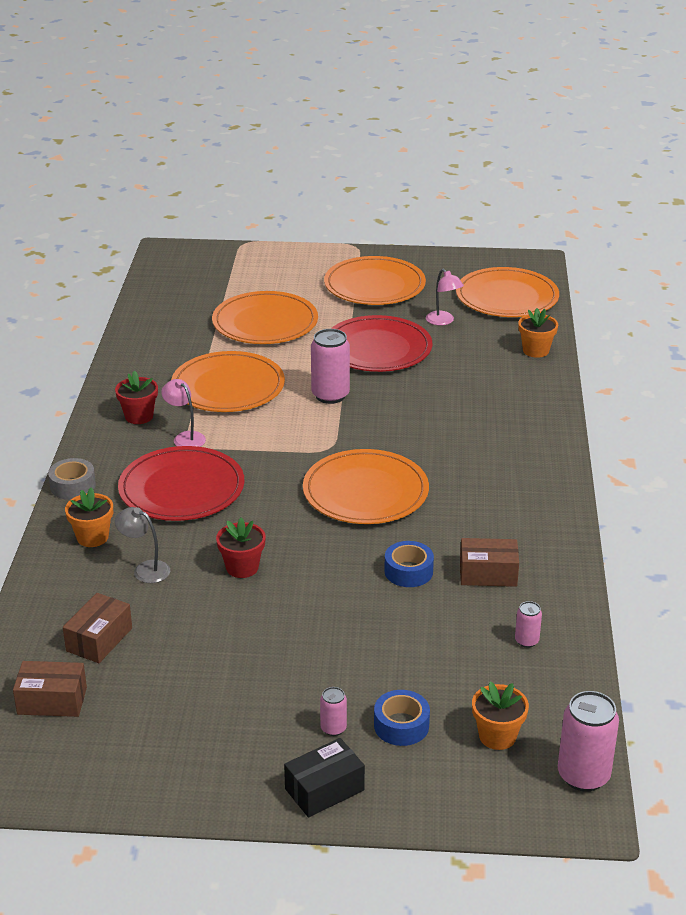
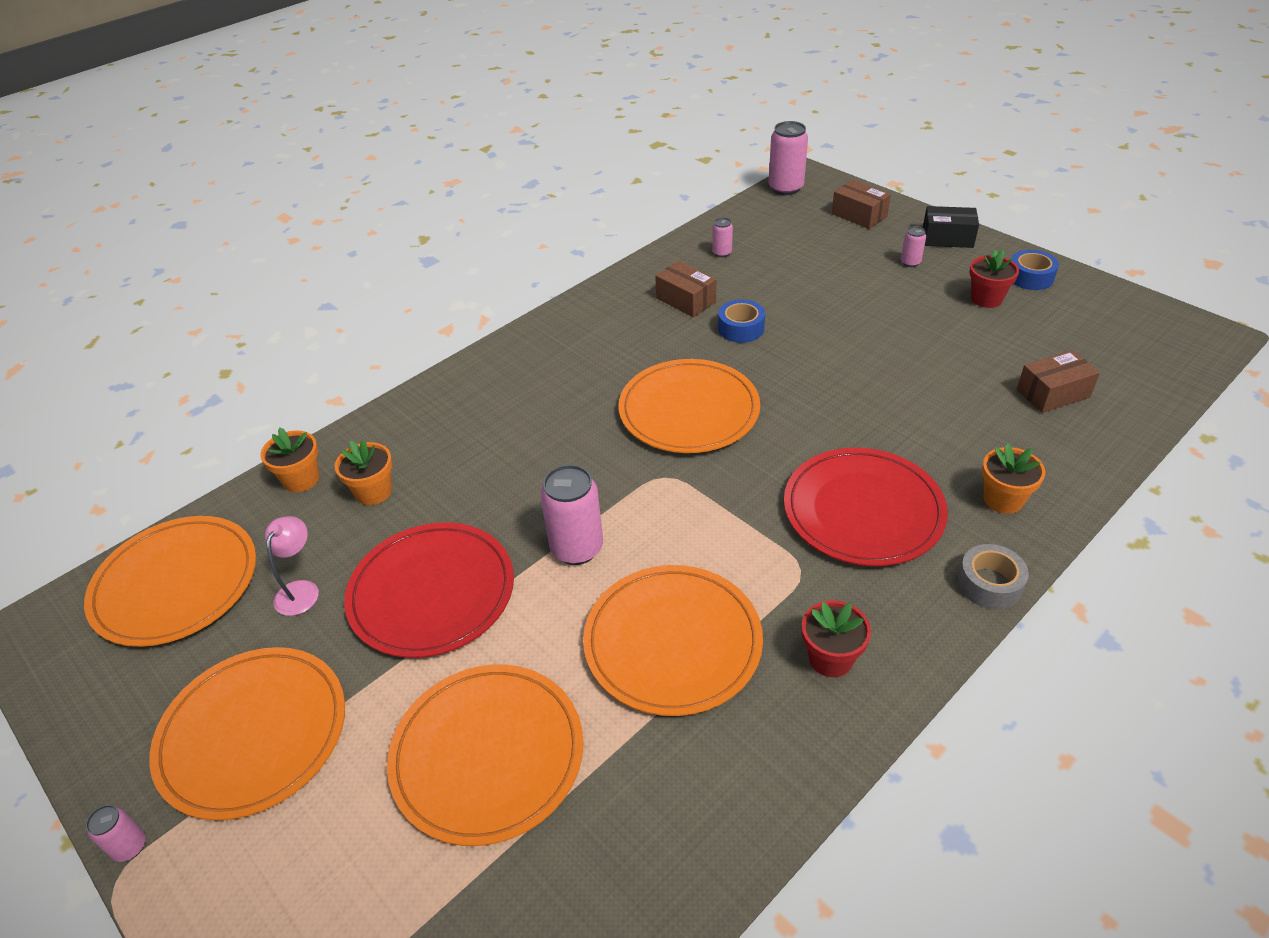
camera: 135 degrees left, 10 degrees up
brown box [13,661,87,717] -> brown box moved to [832,180,891,229]
grey lamp [115,507,170,583] -> none
pink lamp [161,379,206,447] -> none
red flower pot [216,517,266,578] -> red flower pot moved to [969,250,1019,308]
blue tape [374,690,430,746] -> blue tape moved to [1012,250,1059,290]
orange flower pot [472,682,529,750] -> orange flower pot moved to [335,440,392,505]
none -> pink can [86,805,146,862]

